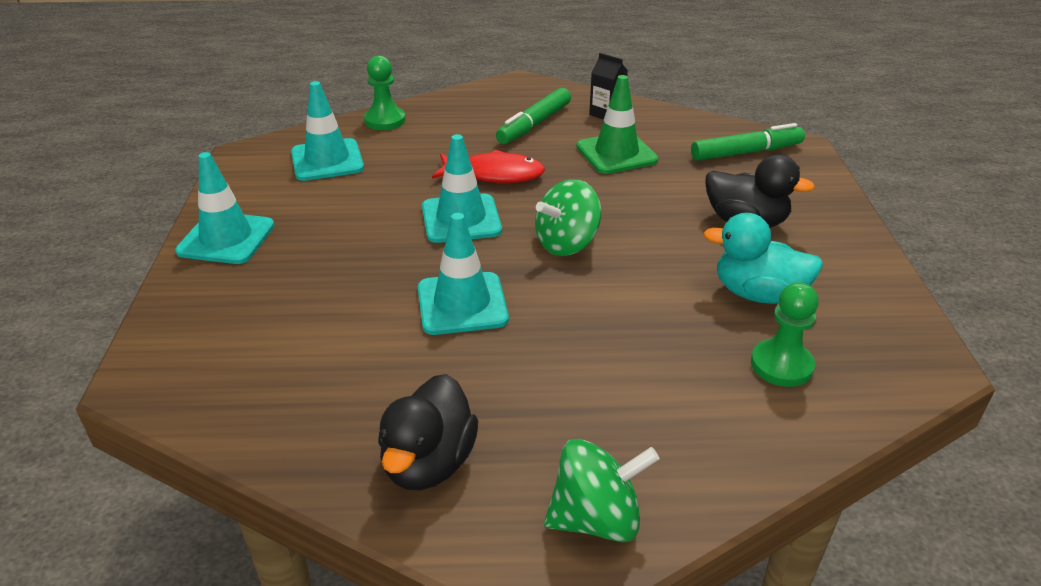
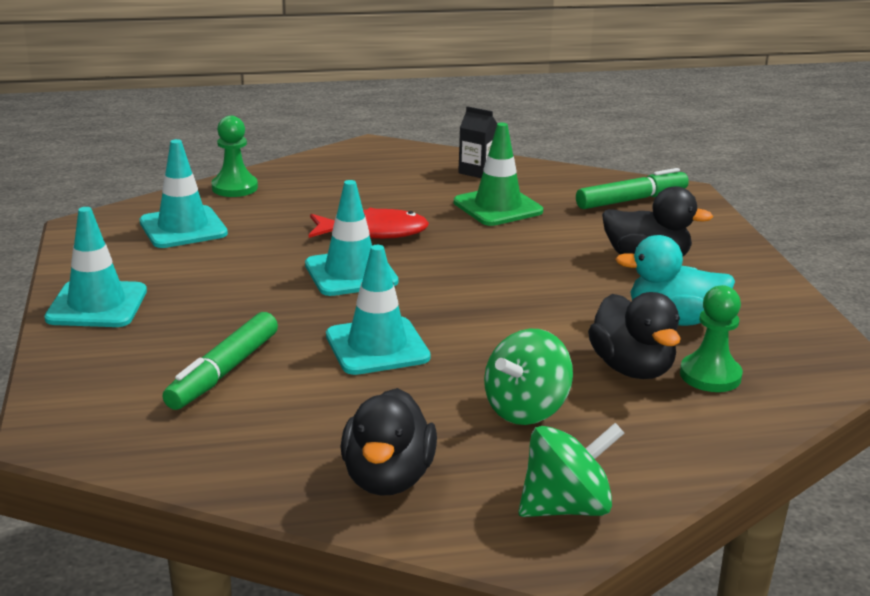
camera: 10 degrees left, 10 degrees down
green marker [496,88,571,144] -> green marker moved to [163,312,278,410]
green spinning top [535,179,602,256] -> green spinning top moved to [484,329,573,425]
none -> black duck [588,292,681,379]

